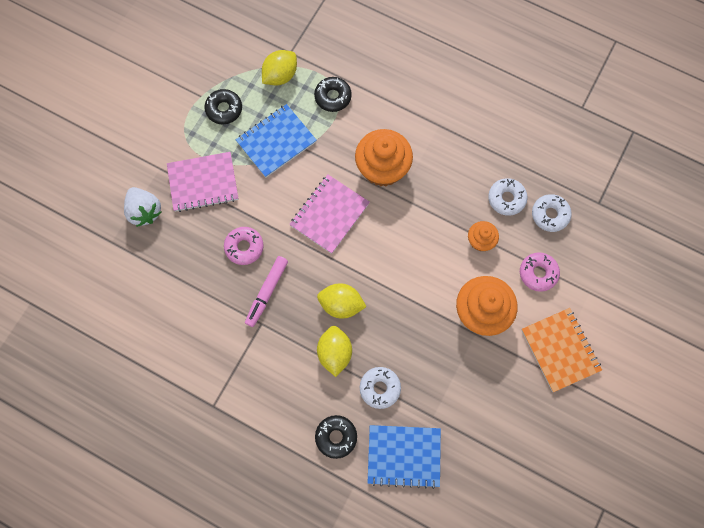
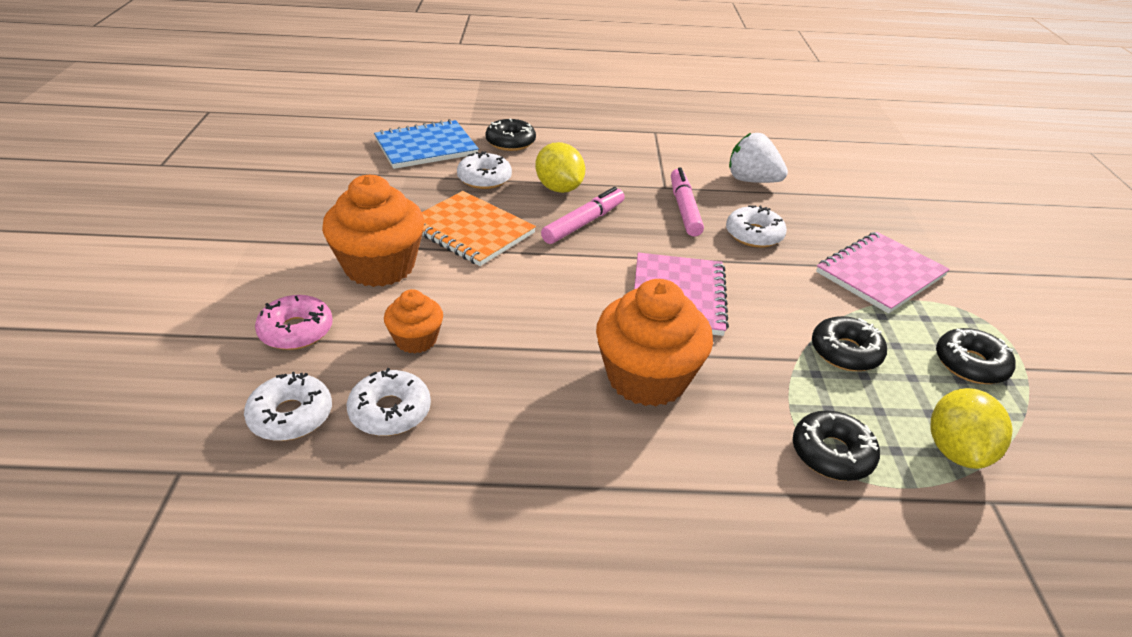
camera: 150 degrees right, 35 degrees down
white strawberry [124,187,161,227] -> white strawberry moved to [729,133,788,183]
pink donut [224,227,264,265] -> white donut [726,205,787,248]
blue notebook [236,104,317,177] -> black donut [812,316,887,371]
yellow lemon [317,283,367,319] -> pink marker [541,187,625,244]
orange notebook [522,308,602,392] -> orange notebook moved to [422,191,536,266]

